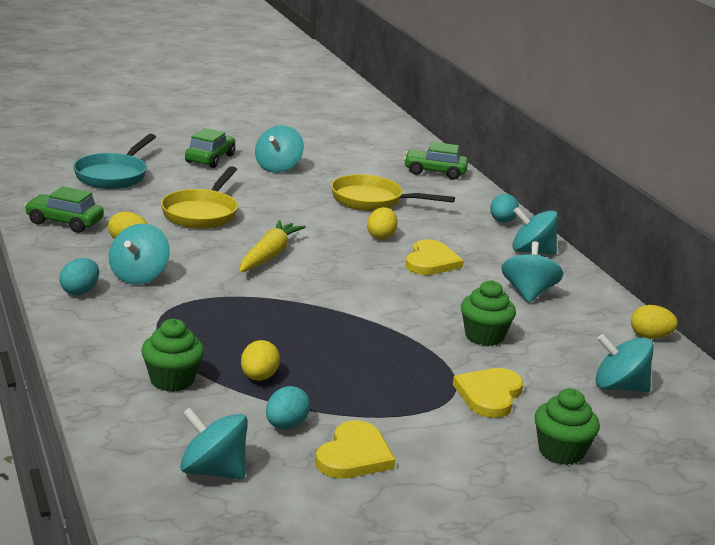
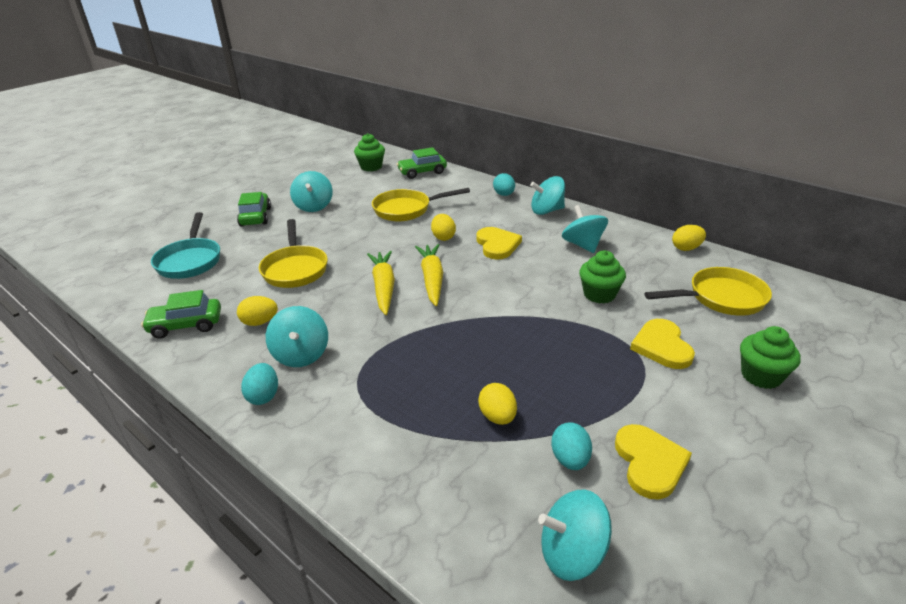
camera: 25 degrees left, 10 degrees up
green cupcake [141,319,204,392] -> green cupcake moved to [354,133,385,171]
turquoise spinning top [595,334,654,392] -> yellow pan [645,267,772,316]
none -> yellow carrot [415,244,443,306]

